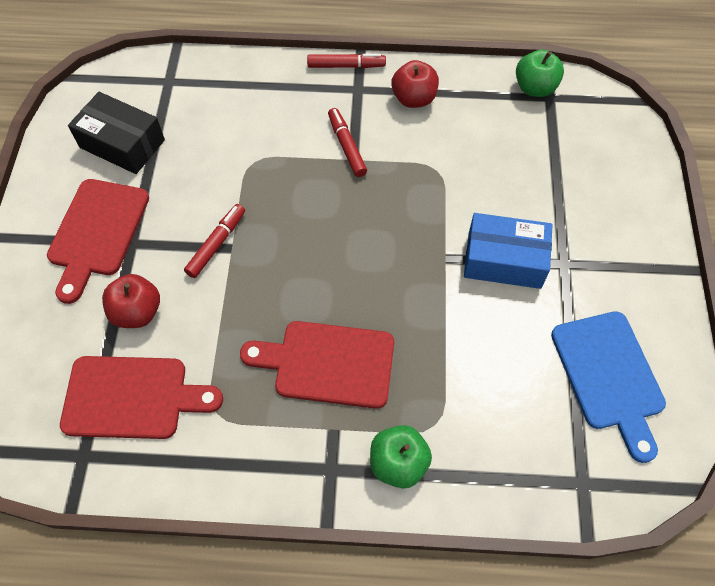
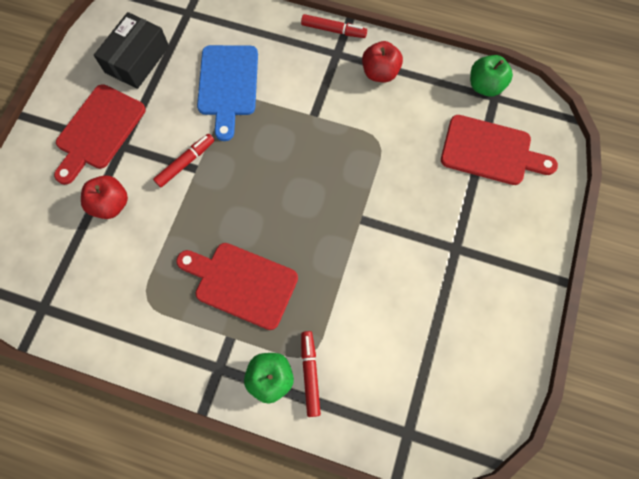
camera: 15 degrees right, 10 degrees up
red cutting board [60,356,223,439] -> red cutting board moved to [441,115,558,185]
black box [68,92,165,174] -> black box turned 75 degrees clockwise [94,12,169,89]
red marker [328,108,367,177] -> red marker moved to [301,331,321,417]
blue box [464,213,553,289] -> none
blue cutting board [551,311,666,463] -> blue cutting board moved to [197,45,258,141]

